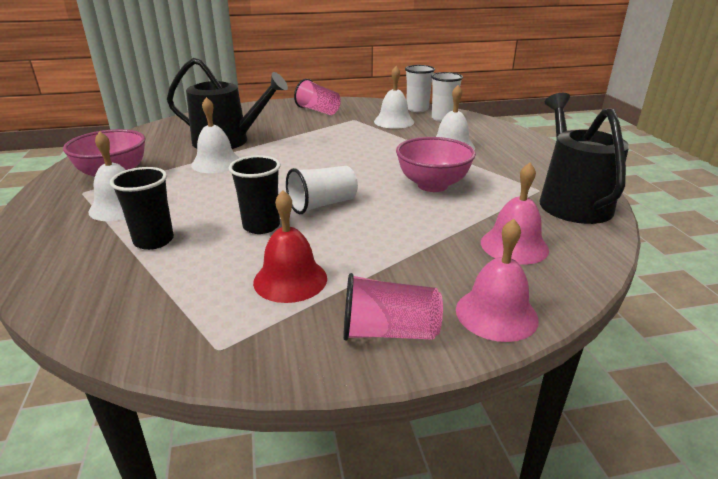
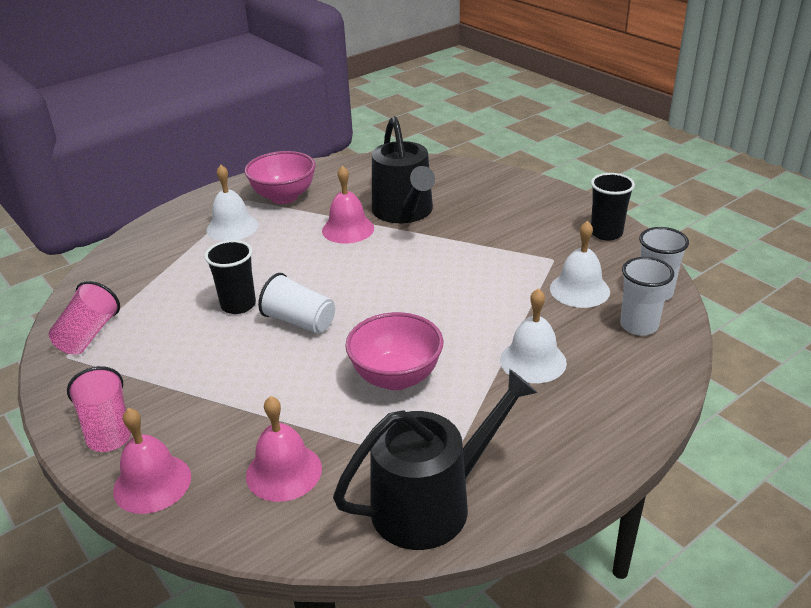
camera: 65 degrees right, 5 degrees up
black cup [110,167,174,250] -> black cup moved to [591,173,635,241]
white bell [191,97,239,173] -> pink bell [322,166,374,244]
red bell [253,190,327,303] -> none
pink cup [294,79,341,115] -> pink cup moved to [49,281,120,355]

